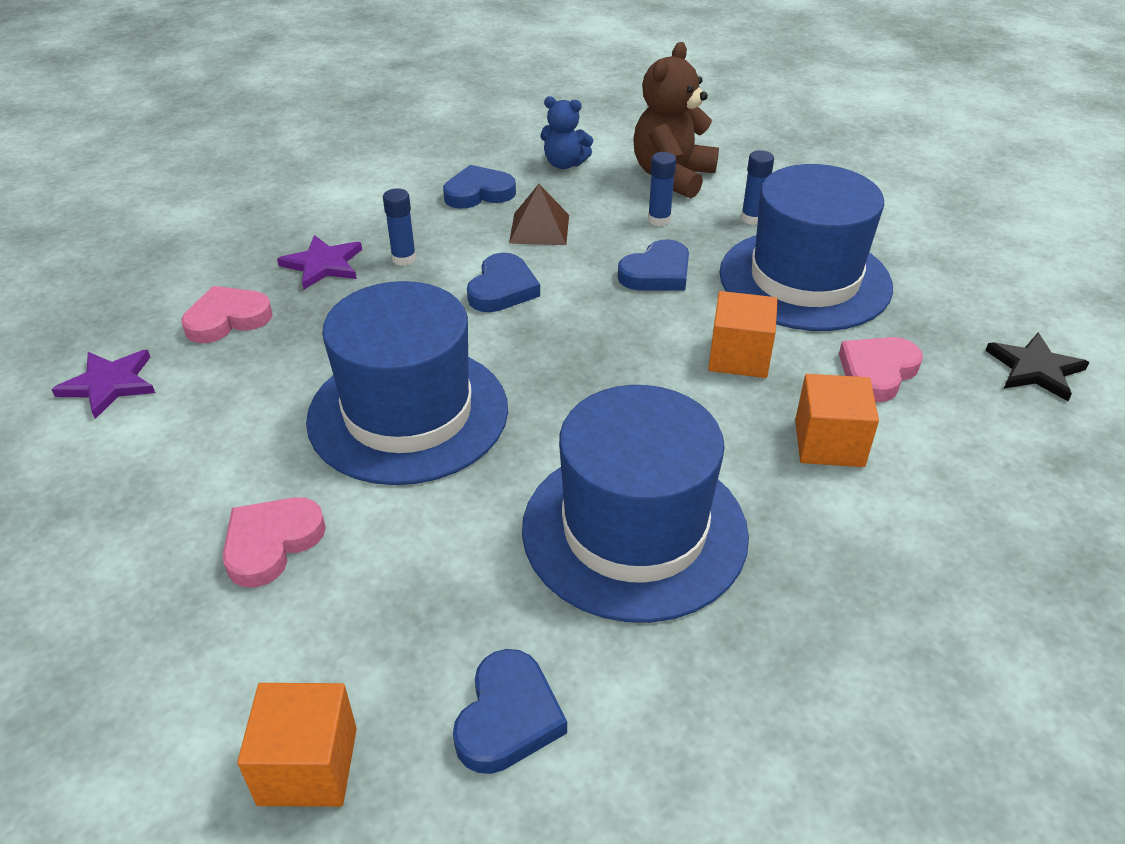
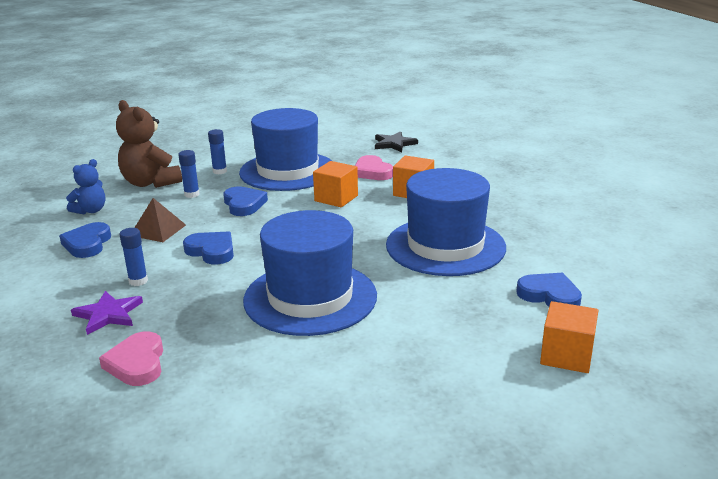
camera: 70 degrees left, 15 degrees down
purple star [51,350,155,419] -> none
pink heart [222,497,326,588] -> none

